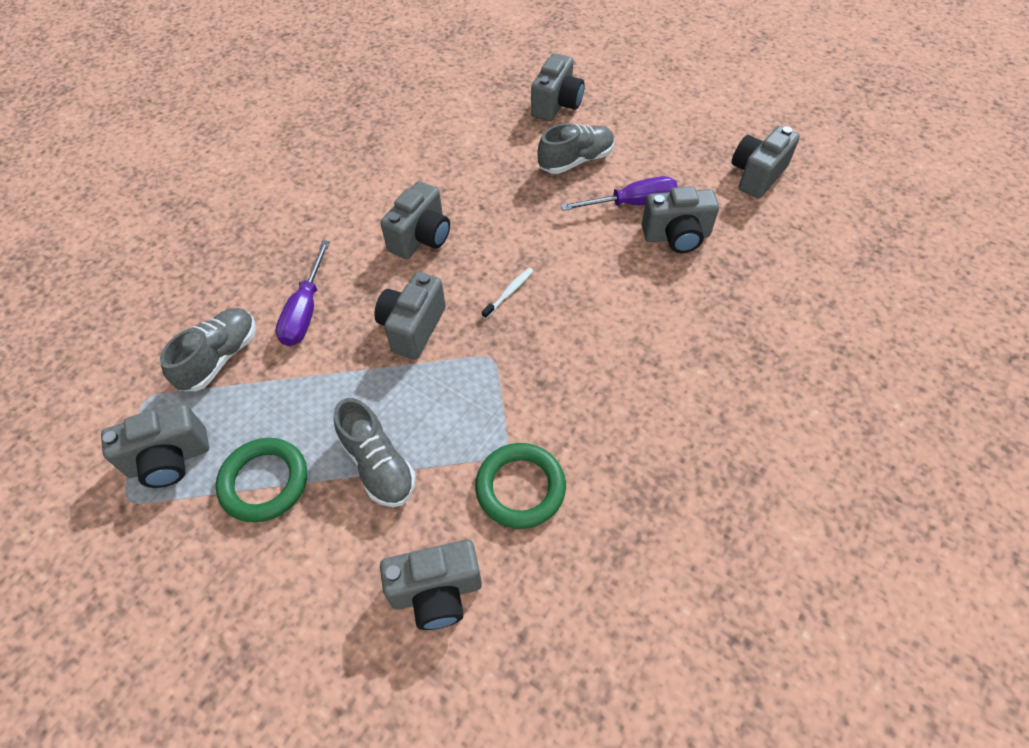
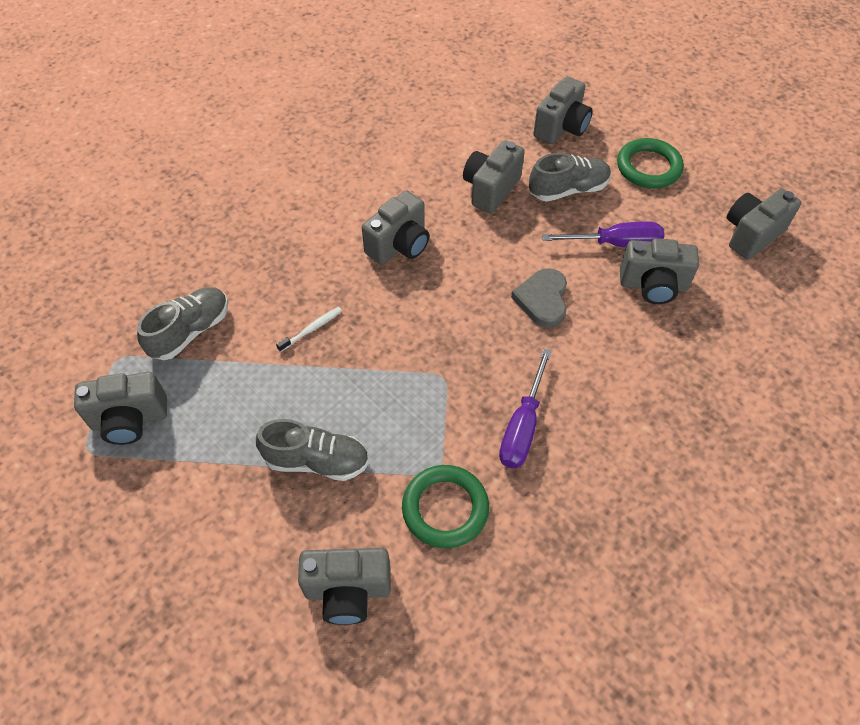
camera: 10 degrees right, 0 degrees up
green ring [216,438,307,522] -> green ring moved to [617,138,684,188]
purple screwdriver [276,240,330,346] -> purple screwdriver moved to [499,349,552,468]
grey shoe [334,398,416,507] -> grey shoe turned 60 degrees counterclockwise [256,419,369,481]
grey camera [374,272,446,359] -> grey camera moved to [463,141,525,213]
white toothbrush [482,268,533,319] -> white toothbrush moved to [276,307,342,352]
none -> grey heart [511,268,567,328]

